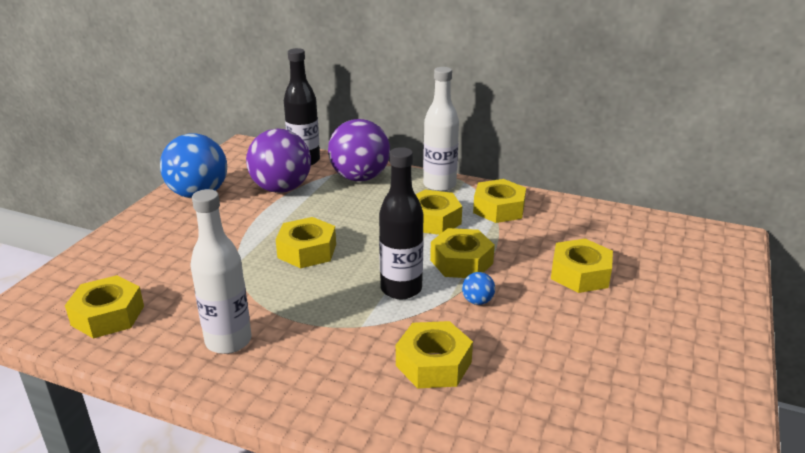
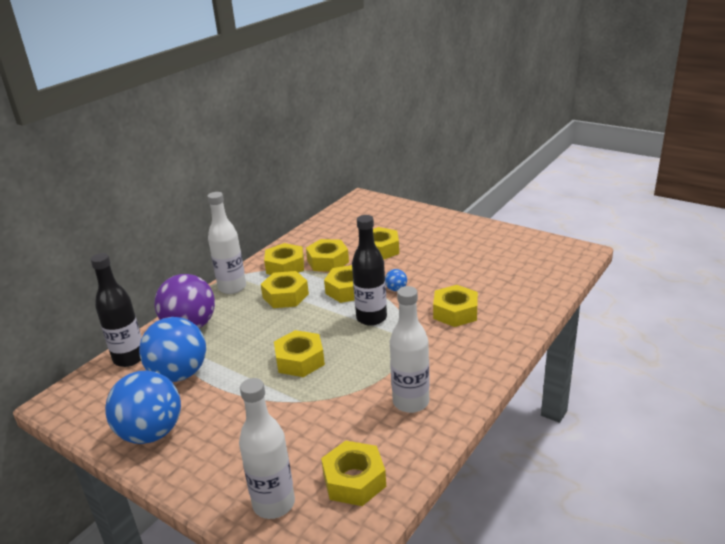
camera: 75 degrees left, 0 degrees up
purple ball [246,129,311,193] -> blue ball [139,317,206,382]
none -> white bottle [239,378,295,519]
none -> yellow nut [306,239,349,272]

